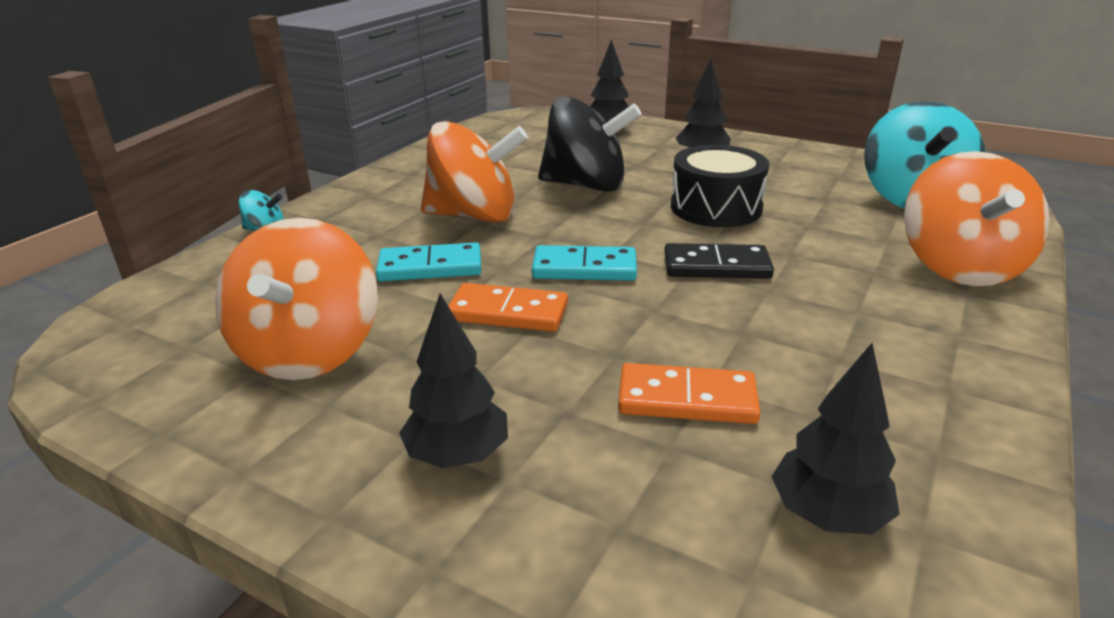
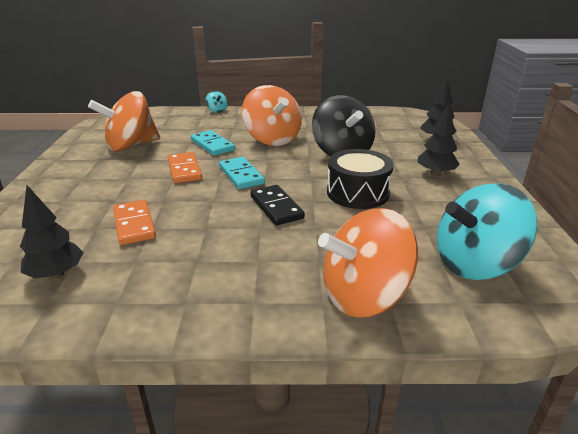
camera: 60 degrees right, 0 degrees up
black tree [399,294,508,468] -> none

